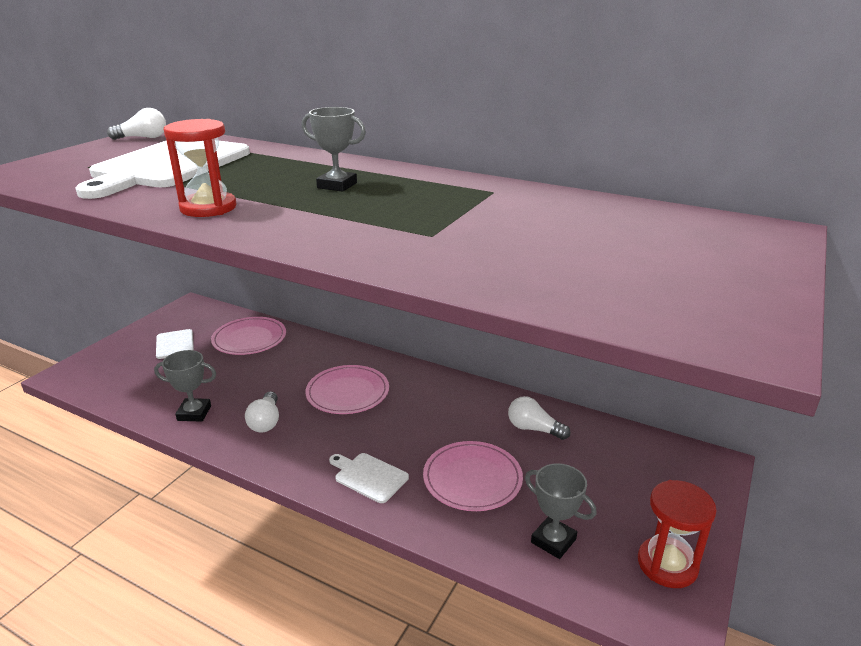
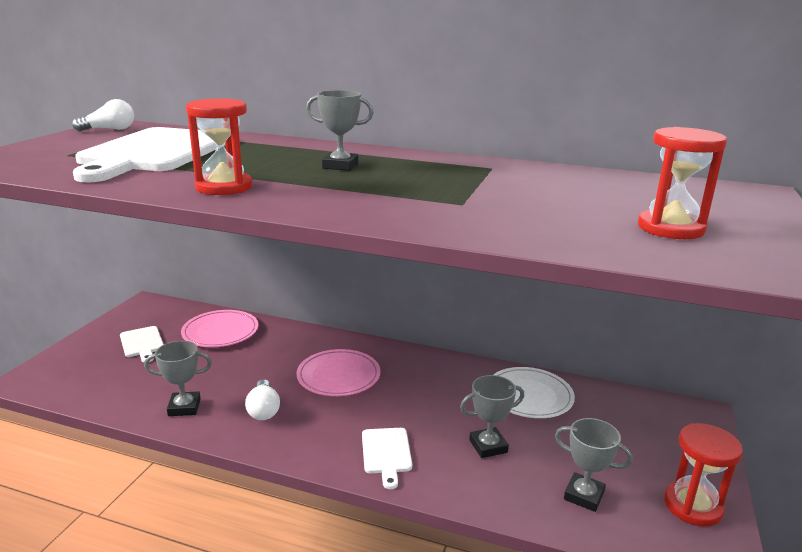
camera: 10 degrees left, 5 degrees down
white cutting board [329,453,409,503] -> white cutting board turned 120 degrees counterclockwise [362,428,412,489]
pink plate [423,441,523,511] -> grey trophy [460,375,524,458]
white light bulb [508,396,570,440] -> white plate [493,367,575,418]
none -> red hourglass [638,127,727,239]

